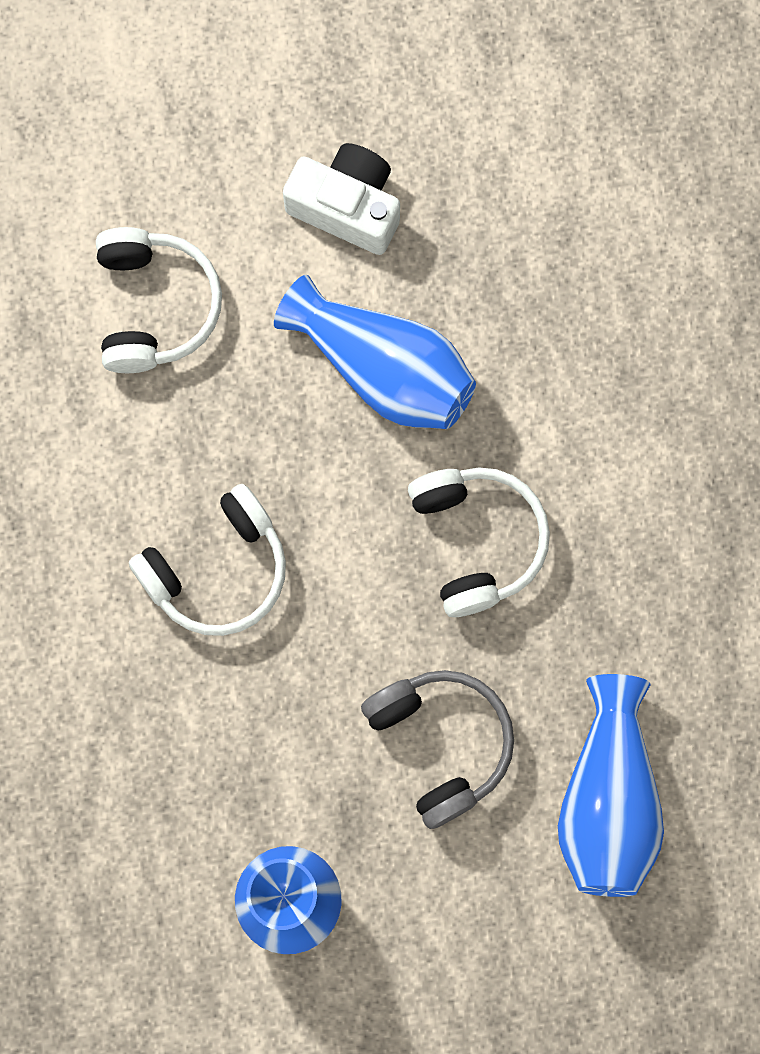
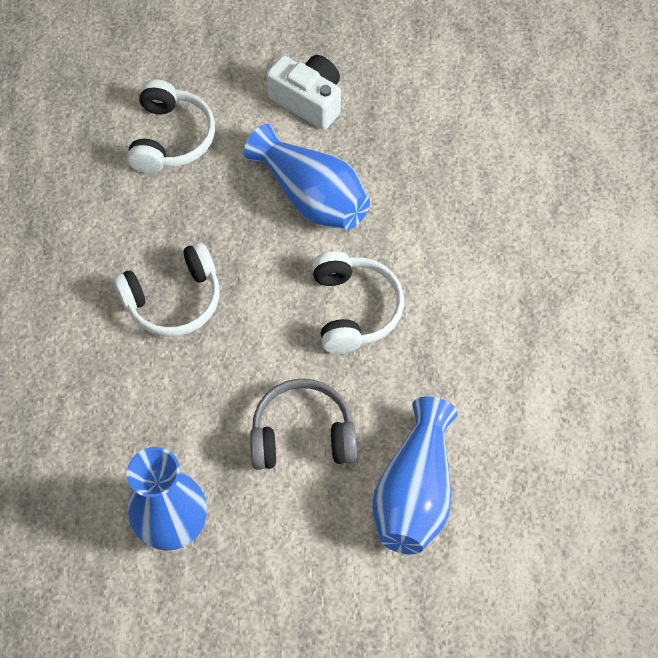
camera: 10 degrees right, 15 degrees down
grey headphones [361,670,514,829] -> grey headphones turned 75 degrees counterclockwise [250,379,357,470]

